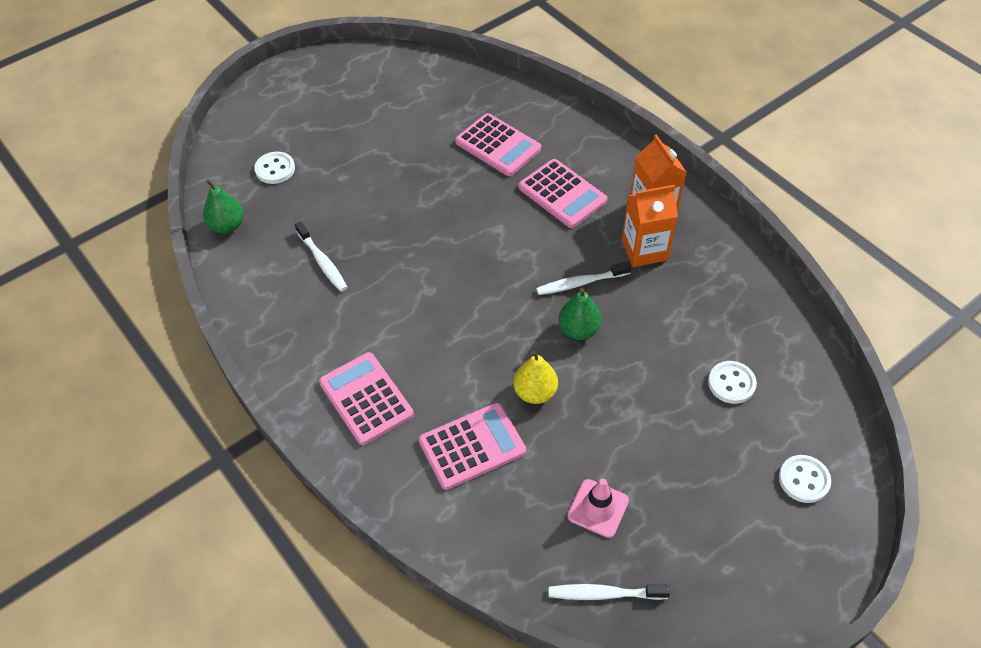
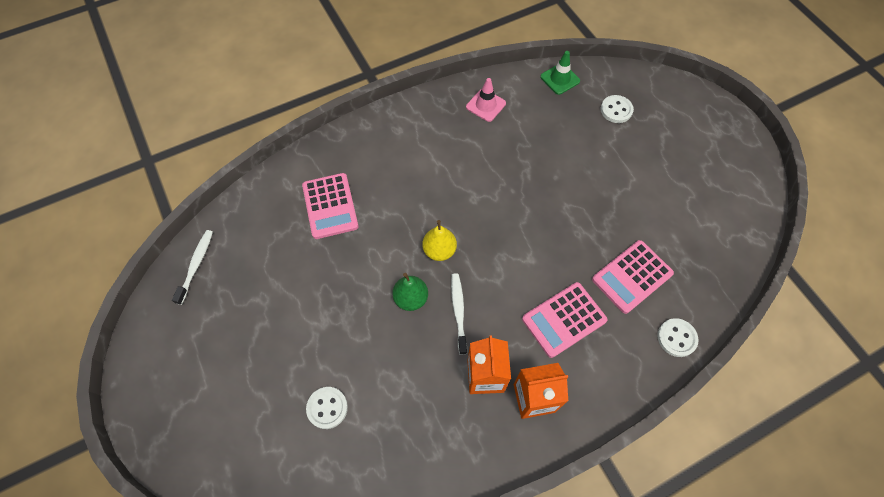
camera: 100 degrees right, 10 degrees up
green pear [203,179,244,233] -> green traffic cone [540,51,580,95]
white toothbrush [295,221,348,292] -> none
pink calculator [319,352,414,445] -> none
yellow pear [513,351,558,404] -> yellow pear moved to [422,220,457,261]
pink traffic cone [568,479,629,538] -> pink traffic cone moved to [466,78,506,122]
white button [779,455,831,503] -> white button moved to [657,318,698,357]

